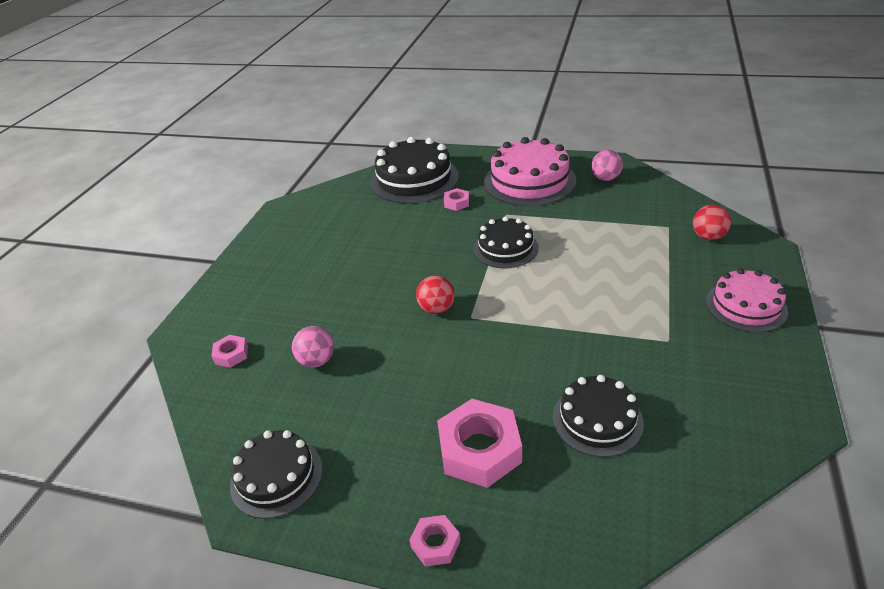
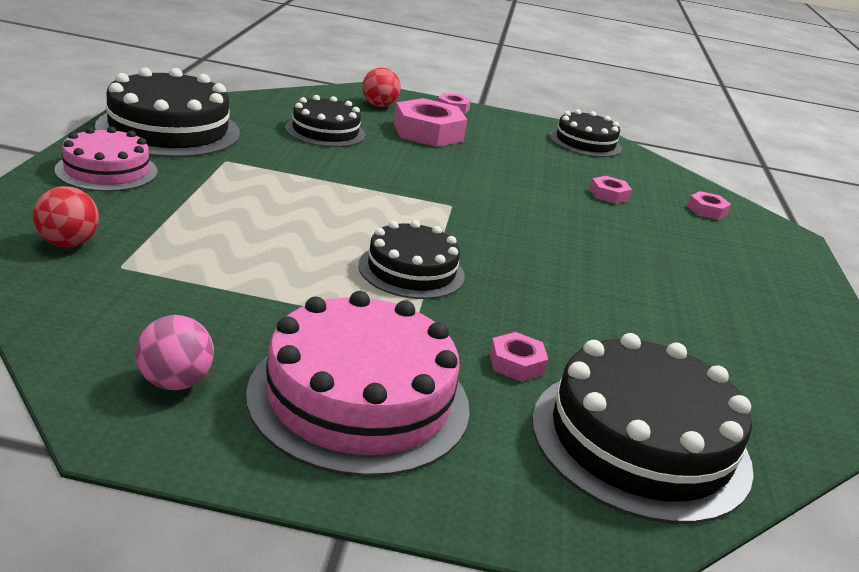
camera: 165 degrees right, 10 degrees down
pink ball [292,326,334,367] -> pink nut [590,176,632,204]
red ball [416,276,455,314] -> red ball moved to [362,68,401,107]
none -> black cake [95,67,240,158]

